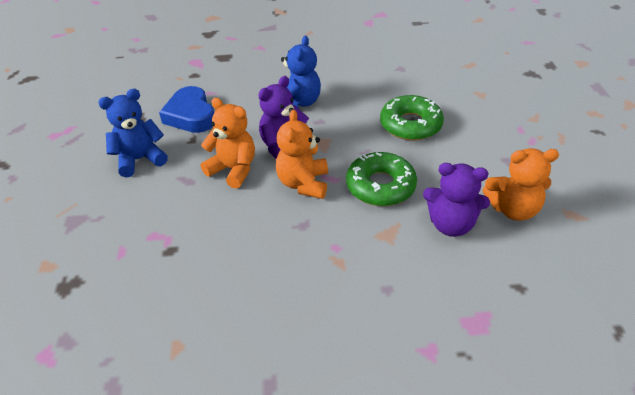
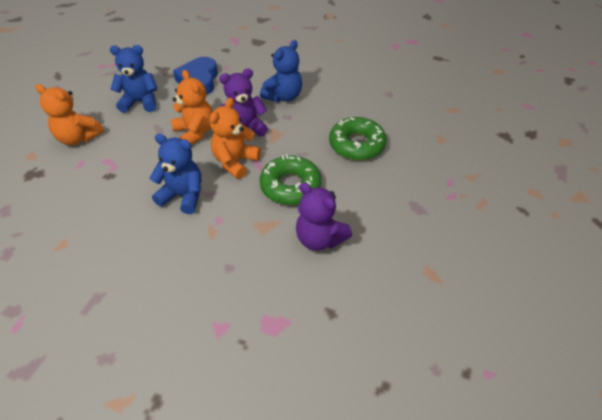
camera: 25 degrees right, 5 degrees up
orange teddy bear [483,148,559,221] -> orange teddy bear moved to [35,84,104,145]
none -> blue teddy bear [150,134,201,214]

